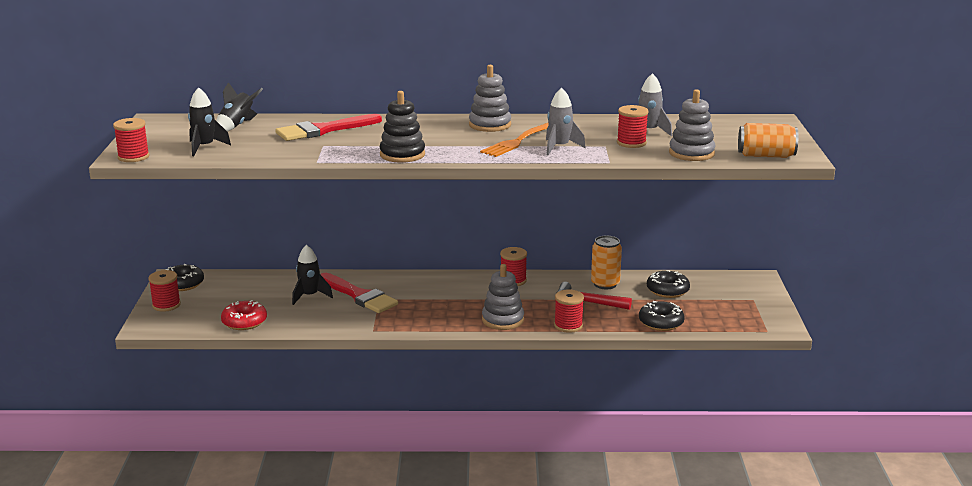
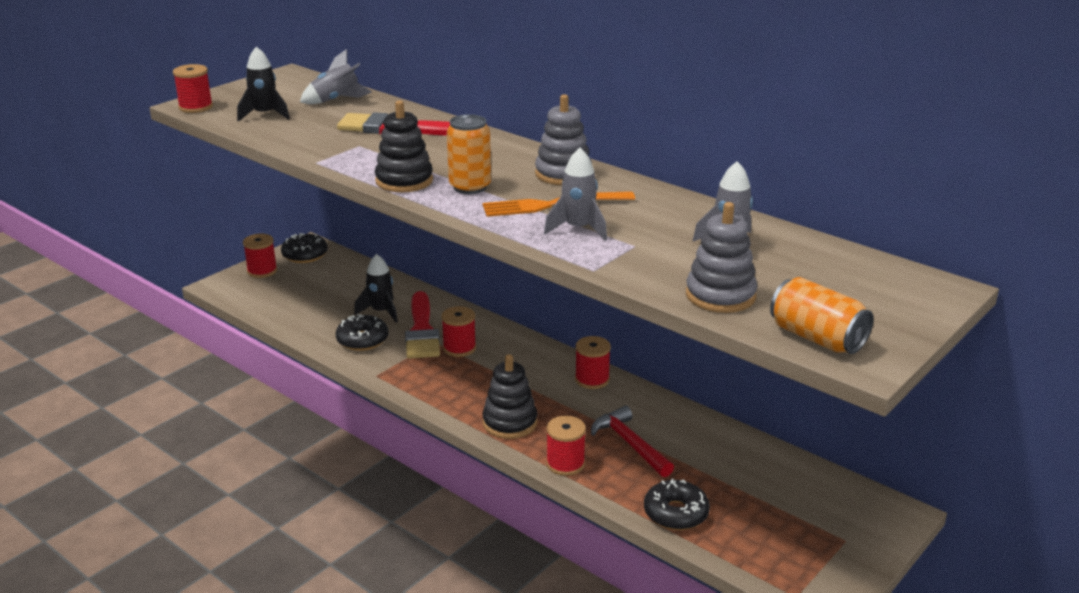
camera: 40 degrees right, 5 degrees up
black rocket [216,82,263,132] -> grey rocket [300,49,372,104]
red donut [221,300,267,330] -> none
grey stacking toy [482,264,524,330] -> black stacking toy [482,354,537,439]
orange can [591,236,622,290] -> orange can moved to [447,114,491,194]
red spool [617,105,649,148] -> red spool moved to [441,306,476,357]
black donut [647,270,690,298] -> black donut moved to [336,314,388,351]

